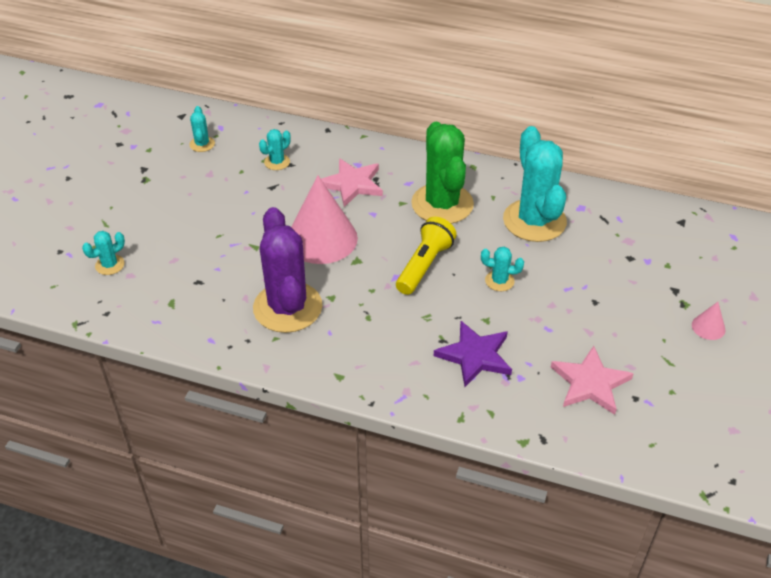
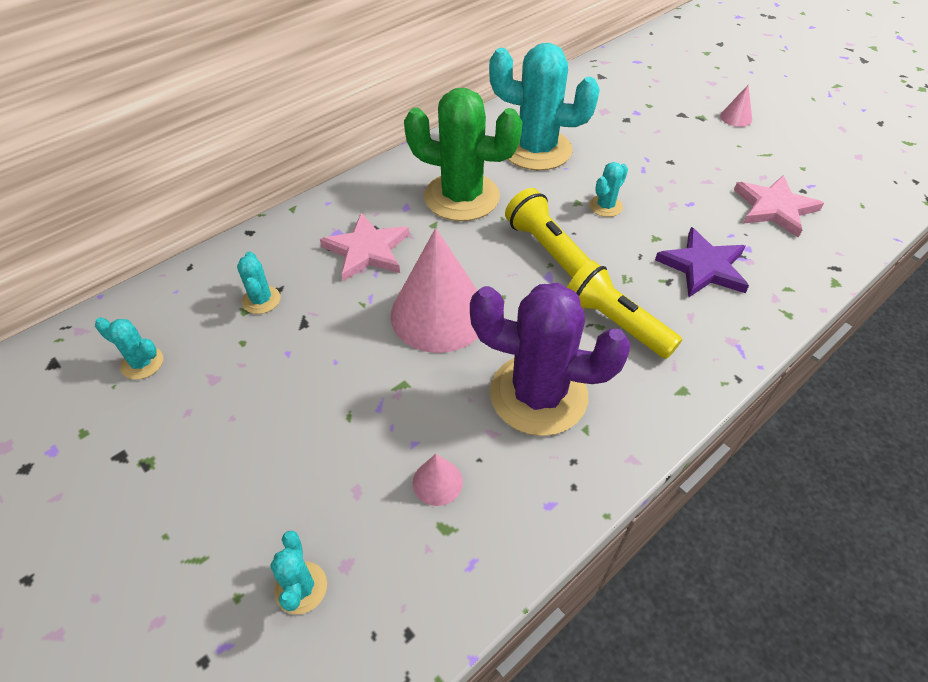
camera: 60 degrees left, 5 degrees up
none -> pink cone [413,454,463,506]
none -> yellow flashlight [567,260,682,359]

